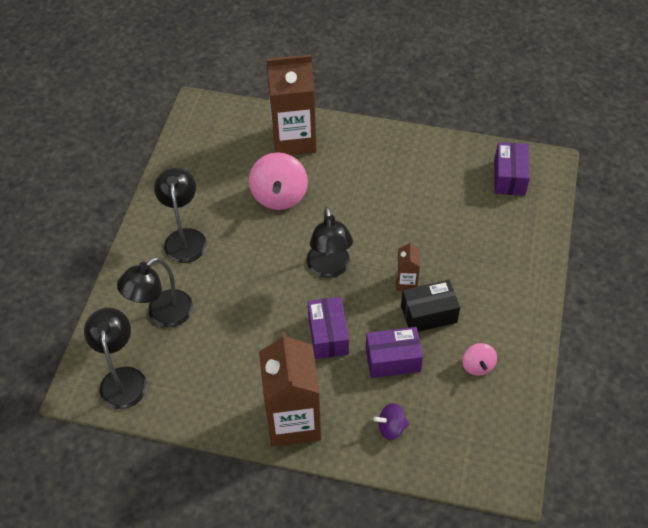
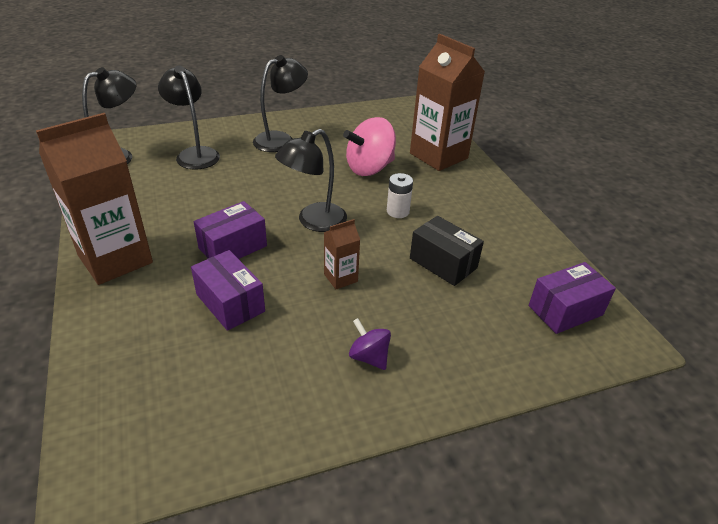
camera: 55 degrees right, 15 degrees down
black lamp [117,257,193,328] -> black lamp turned 45 degrees clockwise [158,66,220,170]
purple spinning top [374,403,409,440] -> purple spinning top moved to [349,318,391,370]
black box [401,280,460,332] -> black box moved to [410,216,484,286]
pink spinning top [462,343,497,376] -> none
none -> white battery [387,173,413,218]

